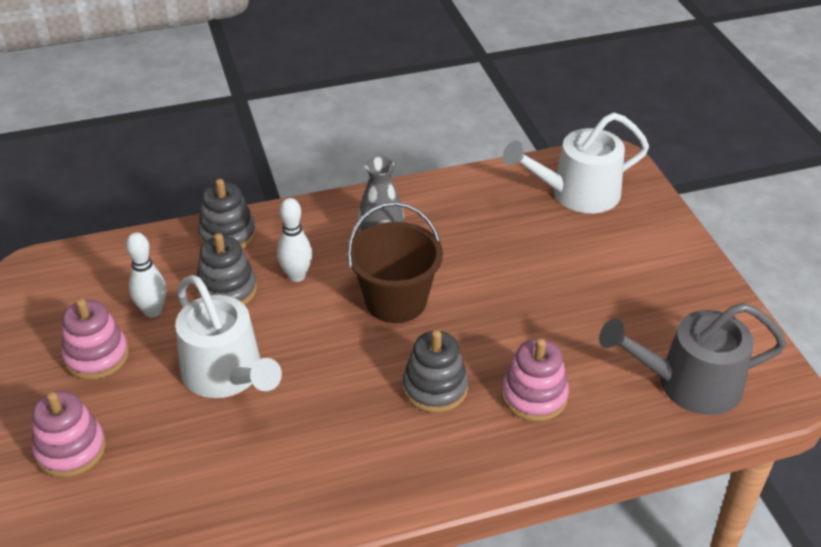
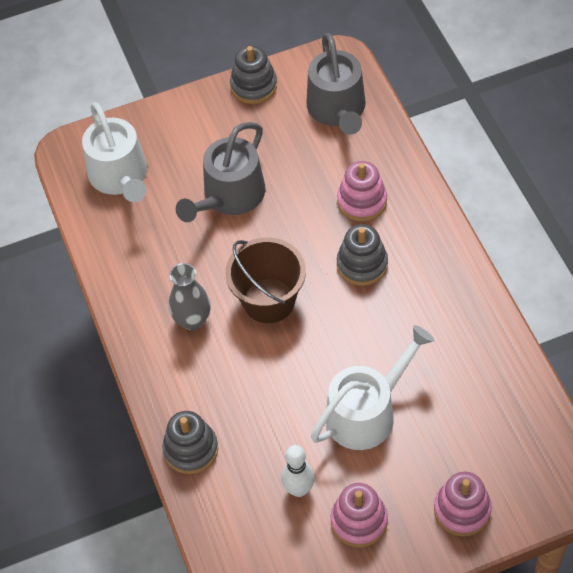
camera: 90 degrees left, 15 degrees up
grey stacking toy [196,233,257,305] -> grey stacking toy moved to [230,46,277,104]
white bowling pin [277,198,312,282] -> none
none -> grey watering can [176,122,265,222]

